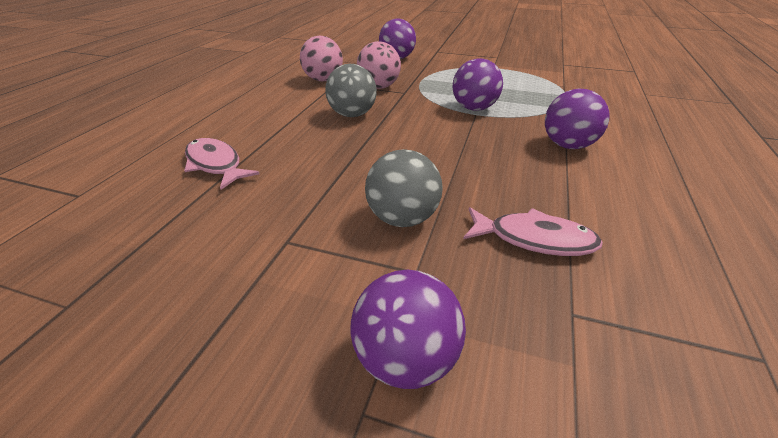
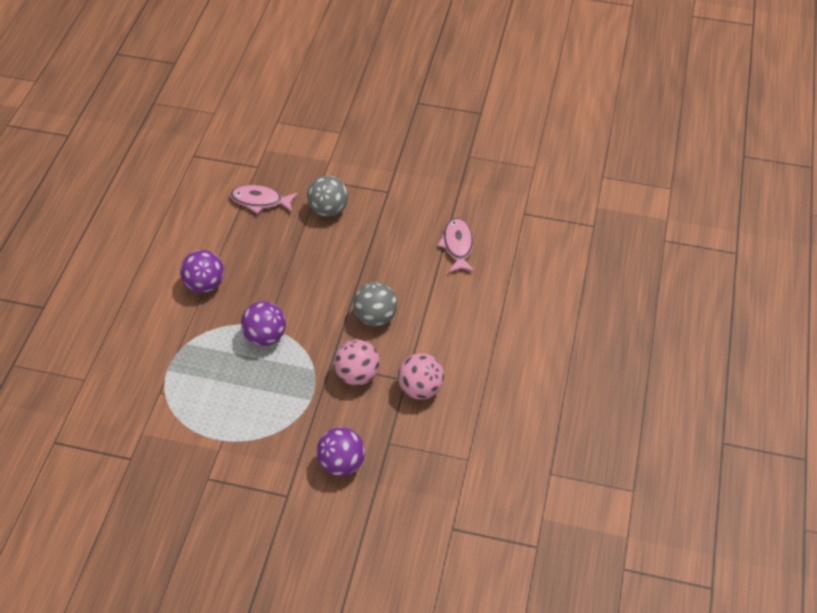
camera: 175 degrees right, 15 degrees up
pink fish [184,138,259,189] -> pink fish turned 135 degrees counterclockwise [438,218,475,273]
purple ball [351,270,466,389] -> none

